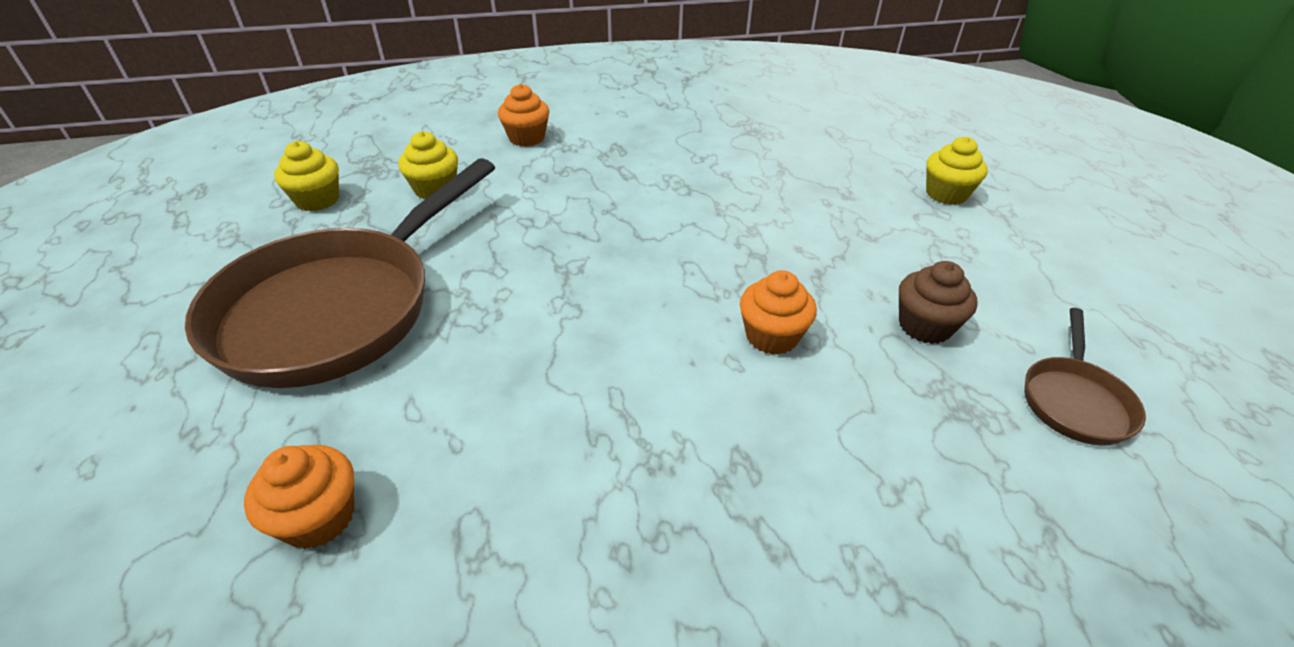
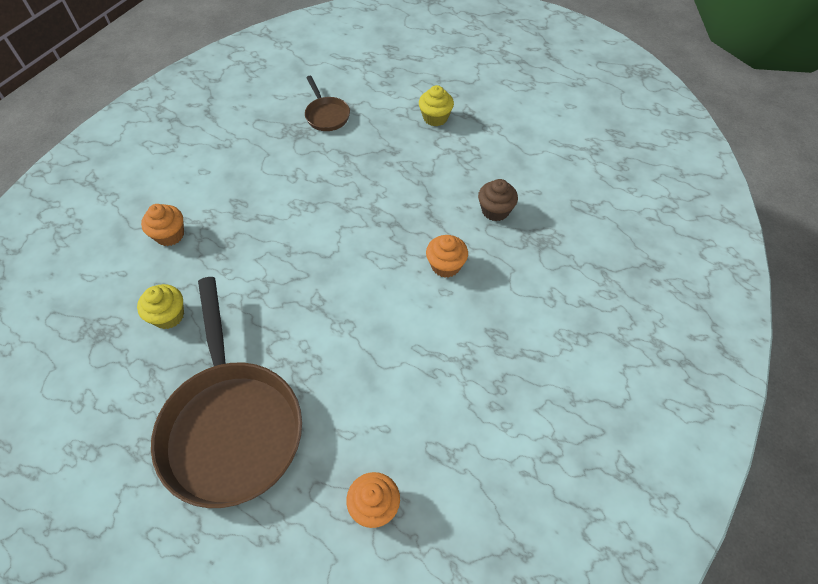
camera: 45 degrees left, 15 degrees up
yellow cupcake [274,141,339,211] -> none
brown pan [1024,308,1146,446] -> brown pan moved to [305,76,350,131]

